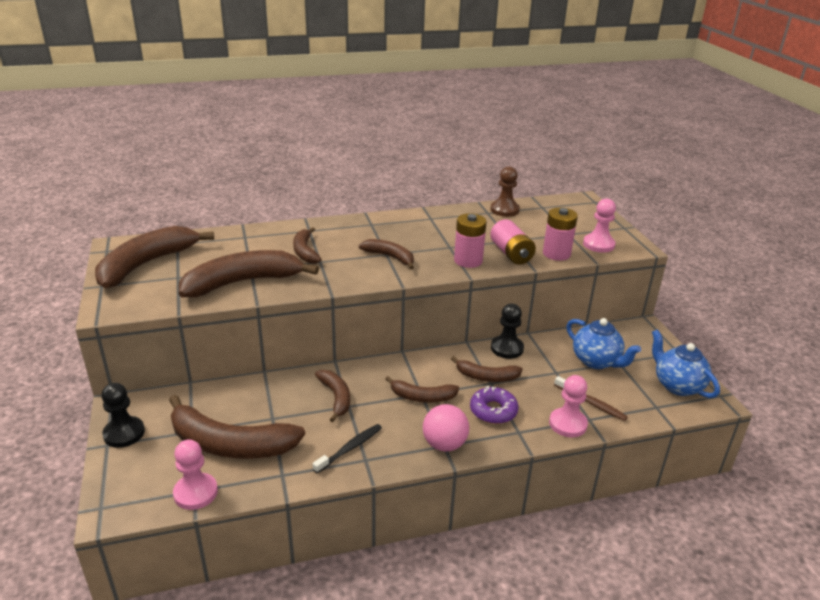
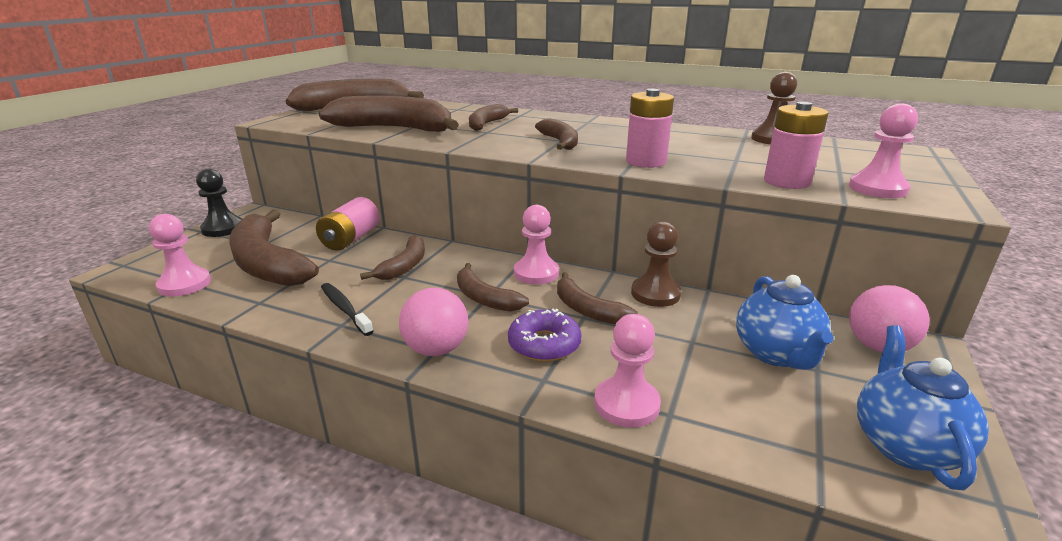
camera: 40 degrees right, 5 degrees down
black toothbrush [312,424,382,474] -> black toothbrush turned 120 degrees counterclockwise [321,283,374,336]
pink battery [490,219,536,265] -> pink battery moved to [316,197,380,251]
black pawn [491,304,524,359] -> brown pawn [631,221,681,307]
brown toothbrush [554,376,628,421] -> none
none -> pink pawn [514,205,559,285]
none -> pink ball [849,285,930,352]

